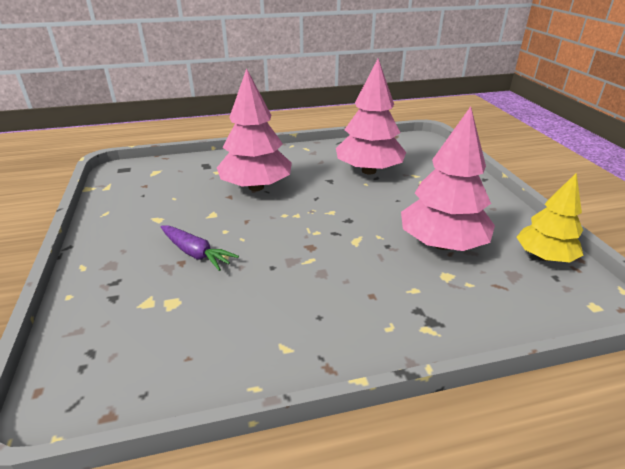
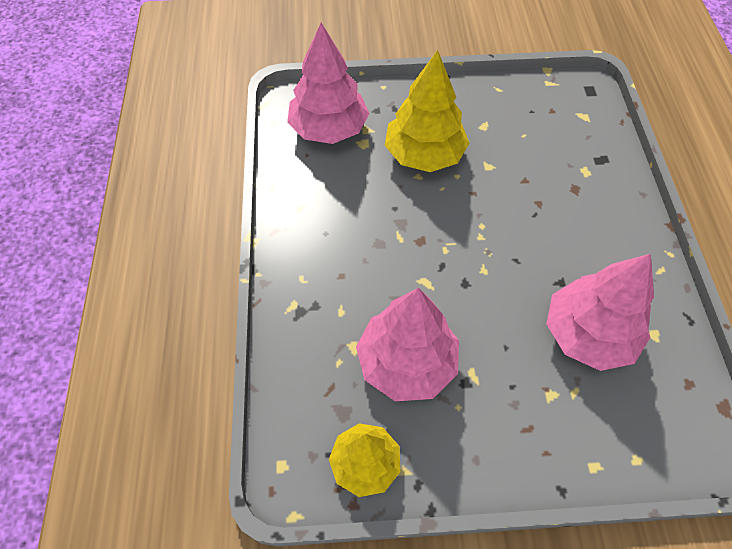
camera: 100 degrees right, 25 degrees up
purple carrot [160,226,239,271] -> yellow tree [385,50,470,172]
pink tree [217,68,292,191] -> pink tree moved to [287,23,370,144]

